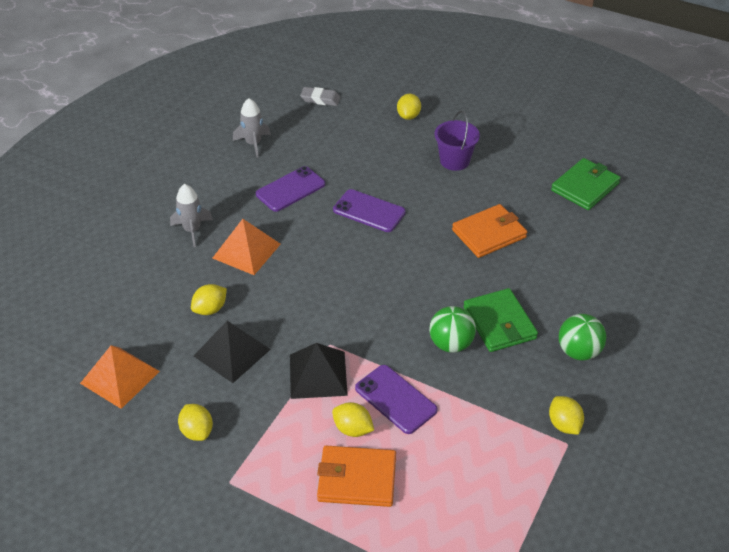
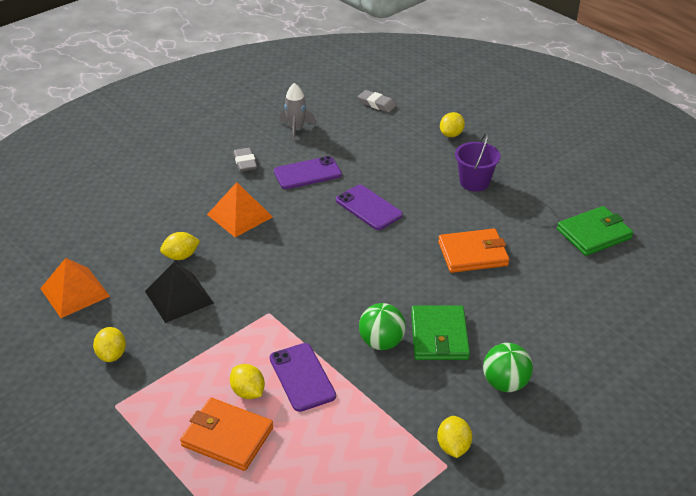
camera: 20 degrees right, 5 degrees down
grey rocket [170,184,213,247] -> none
black pyramid [290,343,348,399] -> none
none -> grey eraser [233,148,257,172]

